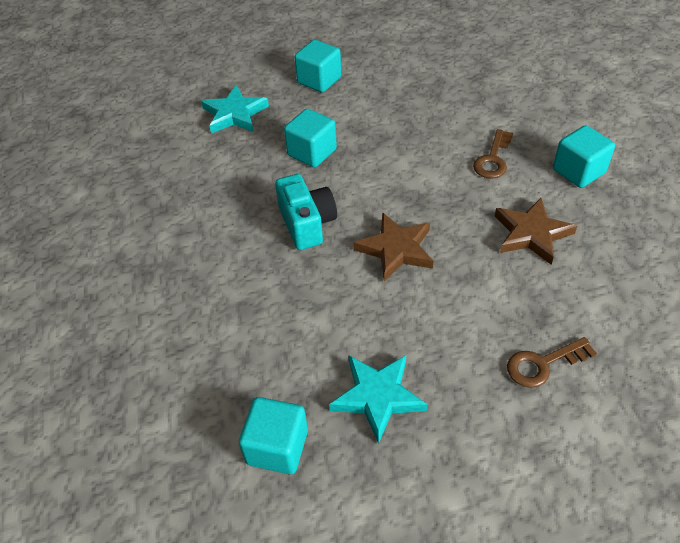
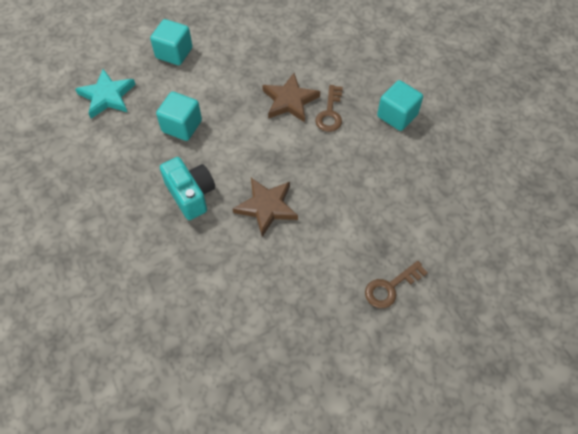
camera: 15 degrees left, 10 degrees up
turquoise cube [239,397,308,474] -> none
turquoise star [329,355,427,444] -> none
brown star [495,198,577,265] -> brown star moved to [262,73,320,122]

